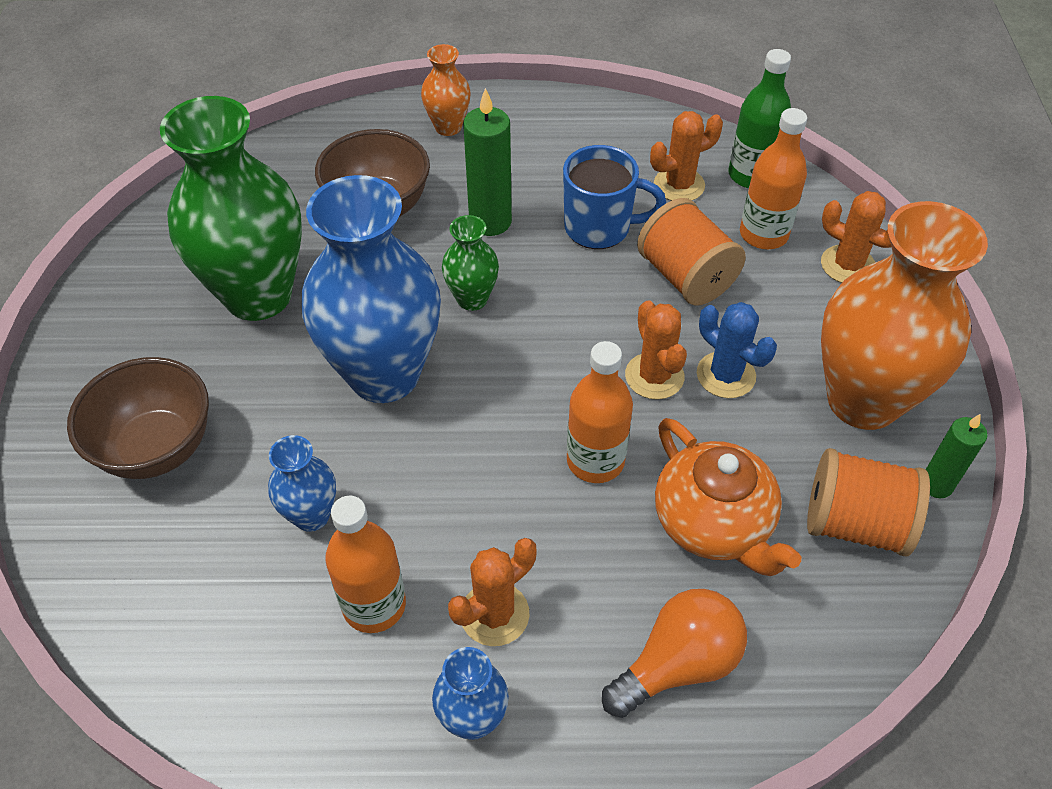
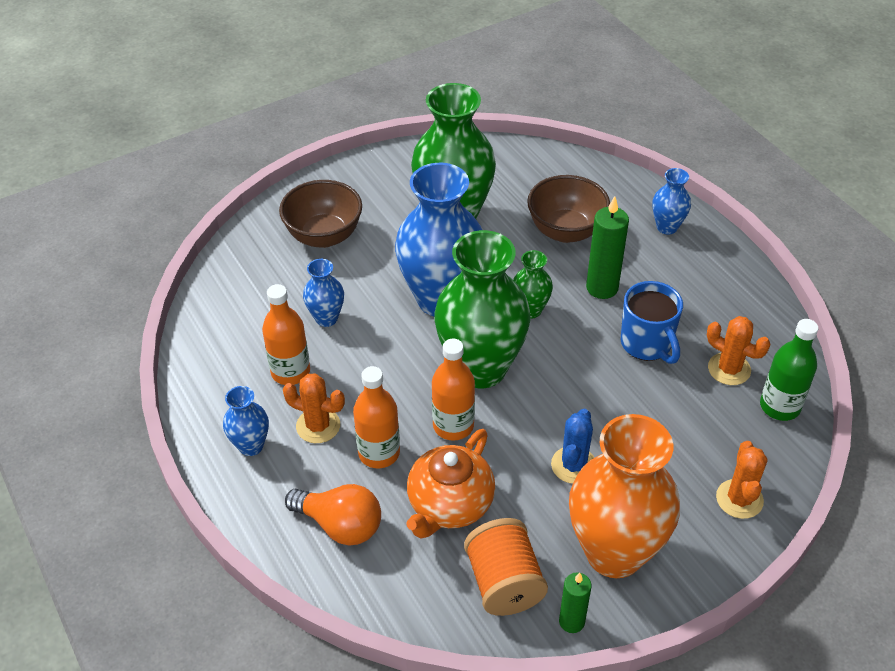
camera: 60 degrees right, 5 degrees down
orange vase [421,44,471,136] -> blue vase [652,168,691,234]
orange cactus [625,300,687,400] -> none
orange spool [637,198,746,306] -> none
orange bottle [740,108,807,249] -> orange bottle moved to [353,366,400,468]
none -> green vase [434,230,531,388]

